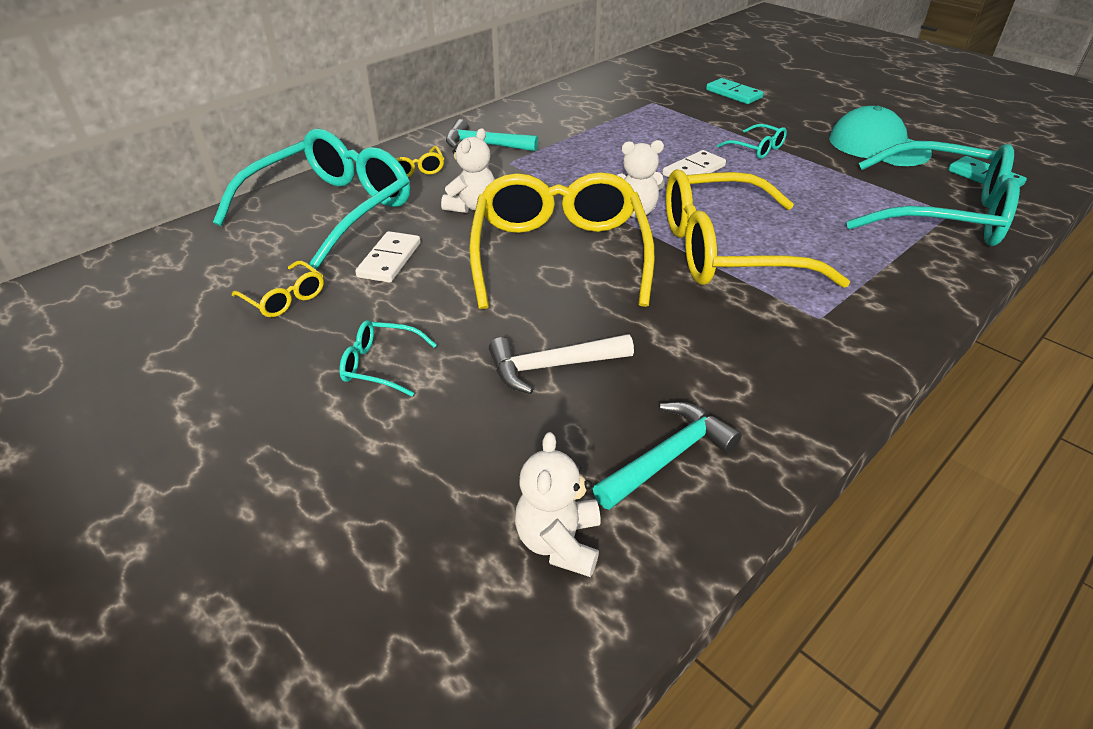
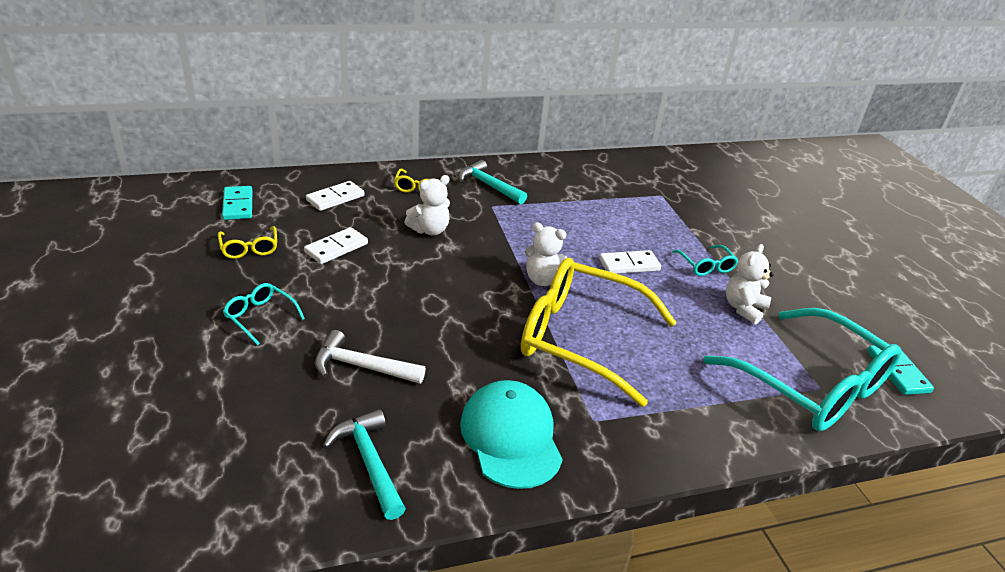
camera: 25 degrees right, 5 degrees down
turquoise glasses [213,129,410,270] -> white domino [306,181,364,211]
yellow glasses [469,172,655,309] -> none
white teddy bear [515,432,601,577] -> white teddy bear moved to [726,244,774,324]
turquoise hammer [593,402,742,510] -> turquoise hammer turned 105 degrees counterclockwise [323,409,406,520]
turquoise domino [706,78,764,104] -> turquoise domino moved to [222,186,252,220]
turquoise cap [829,106,932,166] -> turquoise cap moved to [460,380,563,489]

